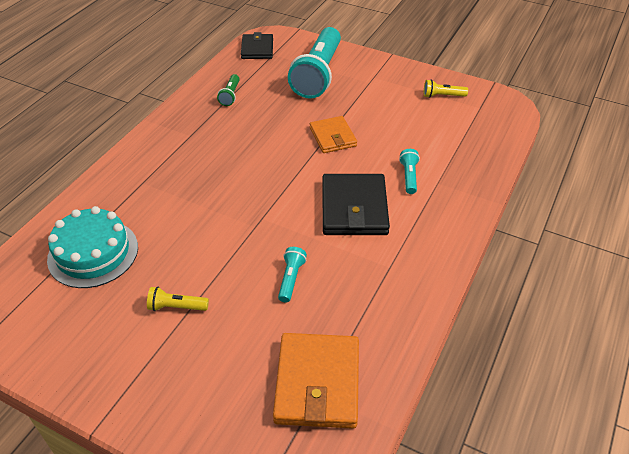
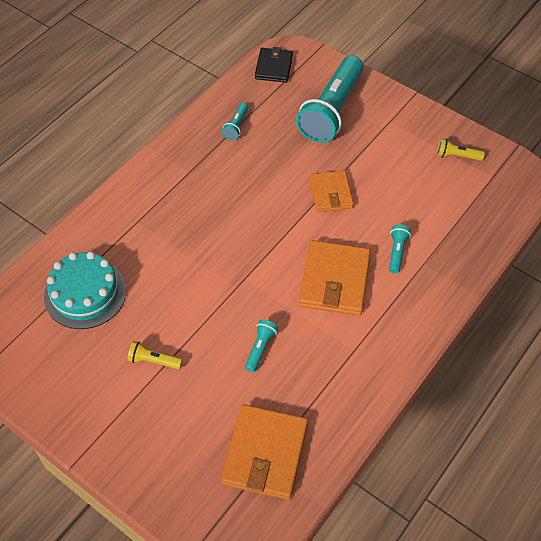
camera: 10 degrees right, 10 degrees up
green flashlight [217,74,240,106] -> turquoise flashlight [222,103,248,140]
black wallet [322,174,390,235] -> orange wallet [299,240,371,316]

